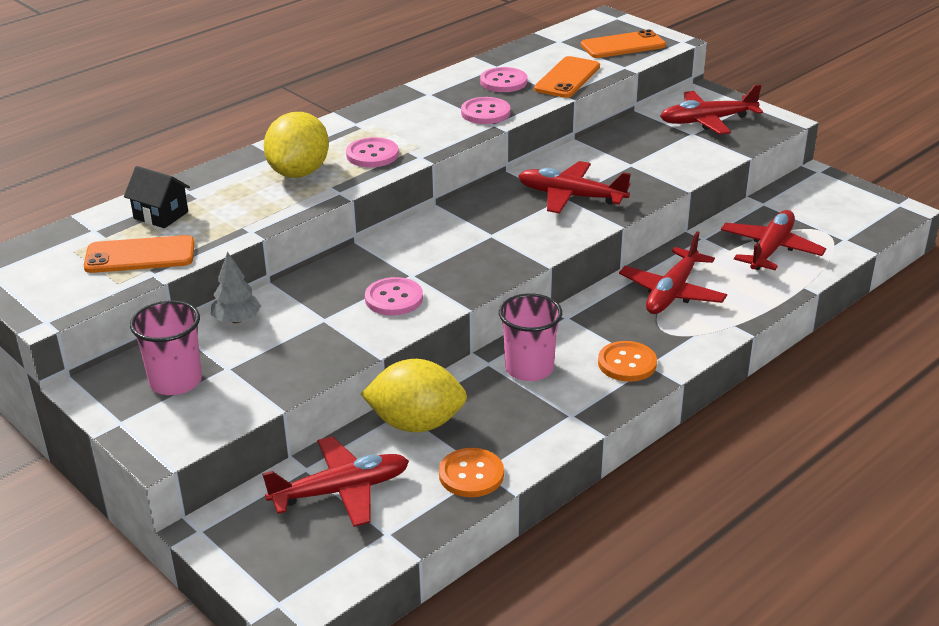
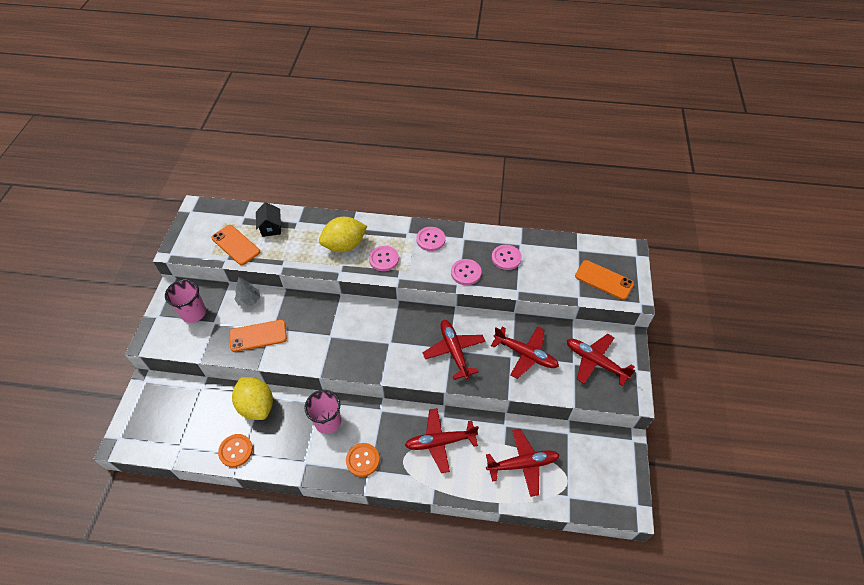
camera: 50 degrees right, 20 degrees up
red plane [262,436,409,527] -> red plane moved to [491,326,559,379]
pink button [365,277,423,316] -> pink button moved to [416,227,446,251]
orange phone [534,56,600,98] -> orange phone moved to [229,320,287,352]

